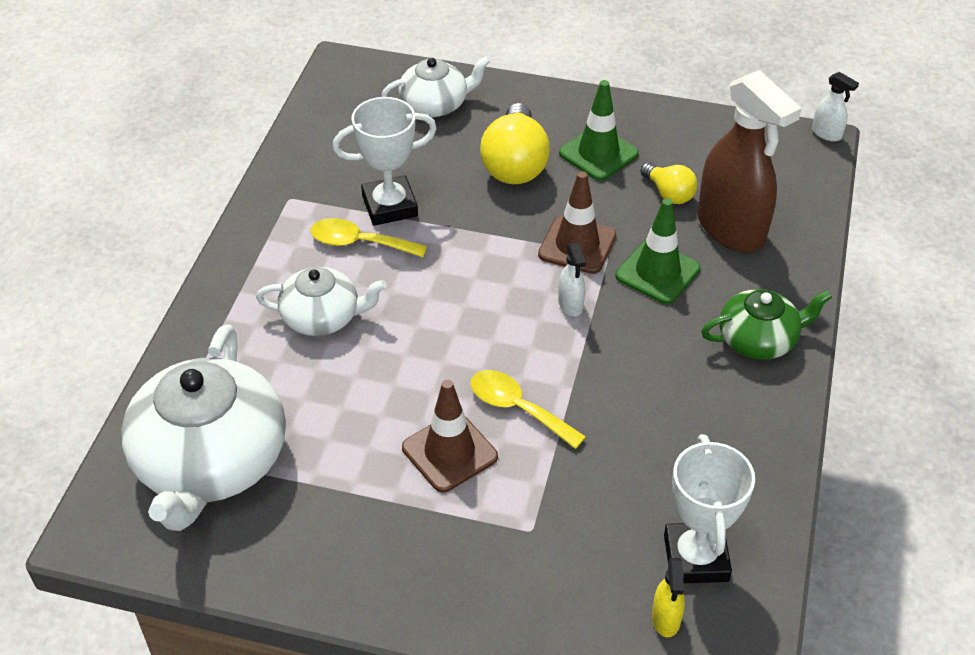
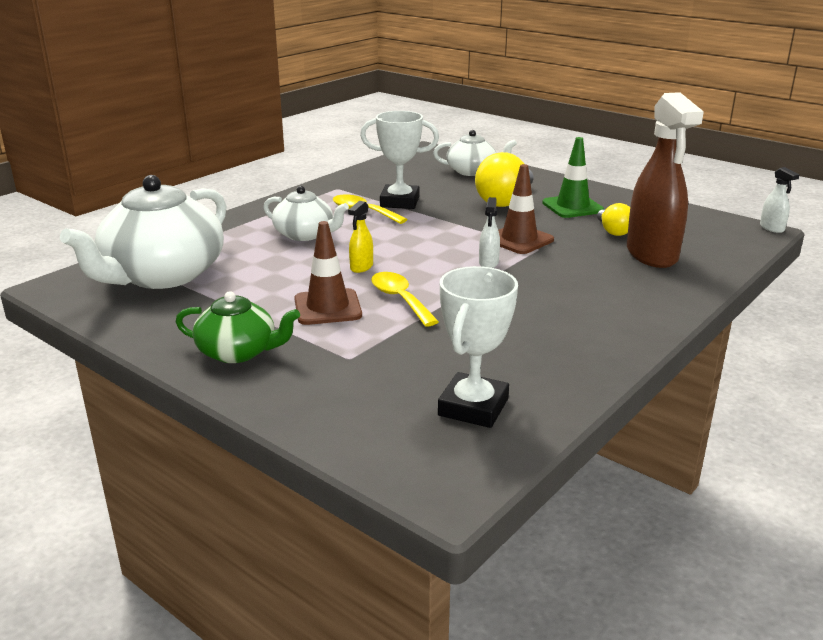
camera: 25 degrees right, 20 degrees down
green traffic cone [615,198,700,304] -> none
yellow spray bottle [652,558,685,638] -> yellow spray bottle moved to [348,201,373,273]
green teapot [701,289,832,360] -> green teapot moved to [176,291,300,363]

